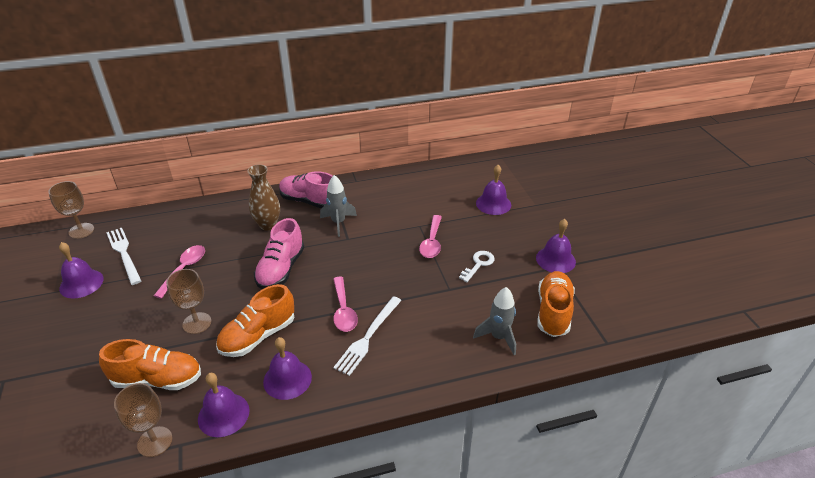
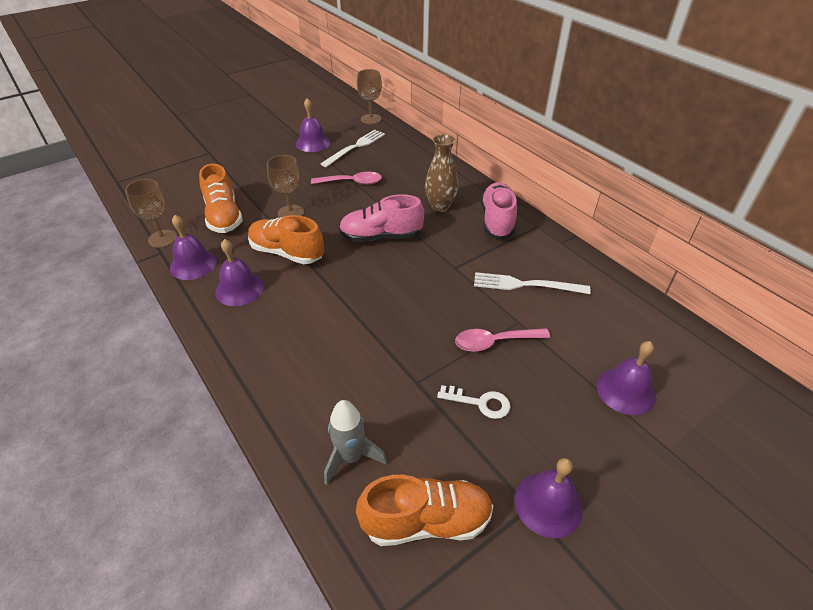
camera: 70 degrees right, 5 degrees up
grey rocket [320,175,357,237] -> none
pink spoon [333,277,358,332] -> none
white fork [333,296,402,376] -> white fork moved to [474,272,591,294]

